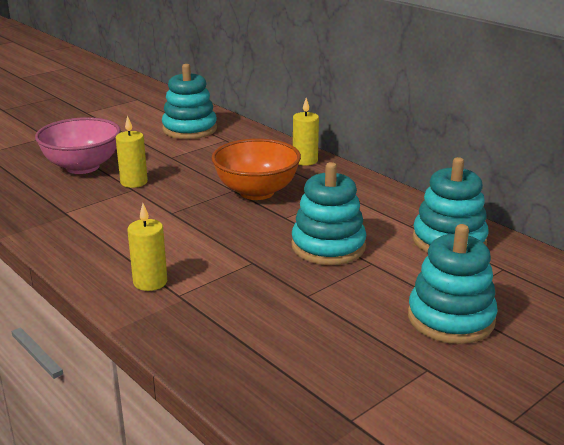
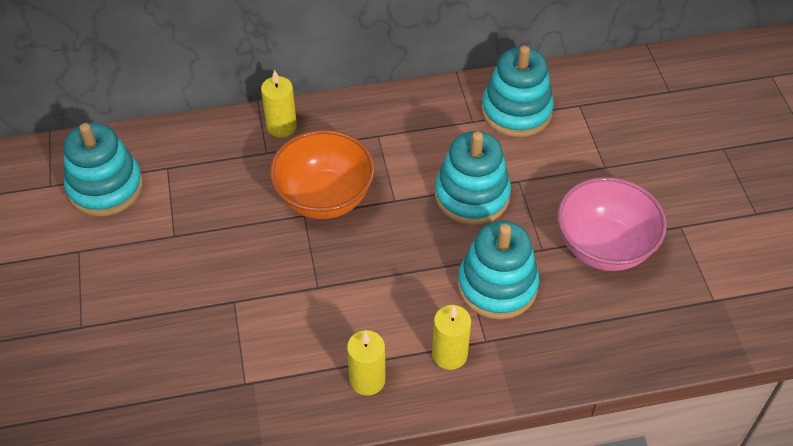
camera: 60 degrees left, 25 degrees up
pink bowl [35,117,121,174] -> pink bowl moved to [557,177,667,271]
yellow candle [116,116,148,188] -> yellow candle moved to [347,330,386,396]
turquoise stacking toy [408,224,498,344] -> turquoise stacking toy moved to [458,221,539,320]

